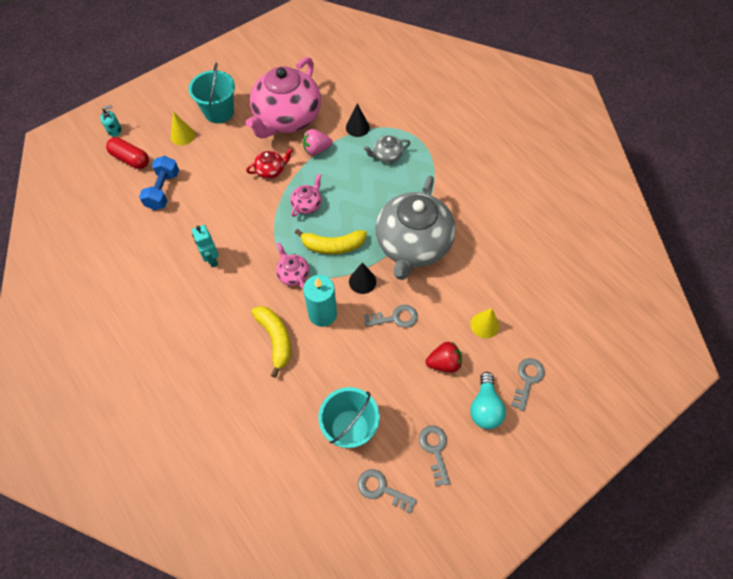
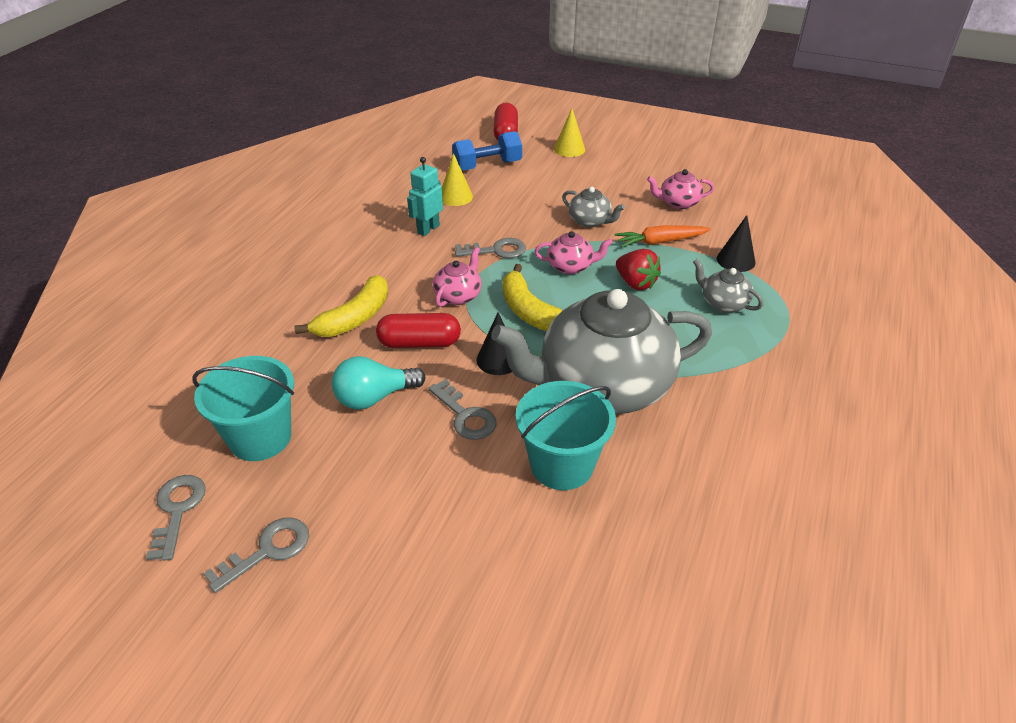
camera: 60 degrees right, 20 degrees down
turquoise soap dispenser [100,105,122,137] -> none
turquoise bucket [189,63,235,123] -> turquoise bucket moved to [516,381,616,490]
pink teapot [246,57,321,138] -> pink teapot [647,169,714,209], size x0.41
red teapot [246,148,293,179] -> grey teapot [562,187,625,227]
pink strawberry [303,129,333,155] -> orange carrot [614,225,711,247]
turquoise candle [303,275,337,327] -> red capsule [376,313,461,348]
red strawberry [426,342,462,373] -> red strawberry moved to [616,249,661,290]
yellow cone [470,308,499,338] -> yellow cone moved to [442,153,473,206]
turquoise light bulb [470,372,506,429] -> turquoise light bulb moved to [332,356,425,410]
grey key [511,358,545,411] -> grey key moved to [455,238,526,259]

